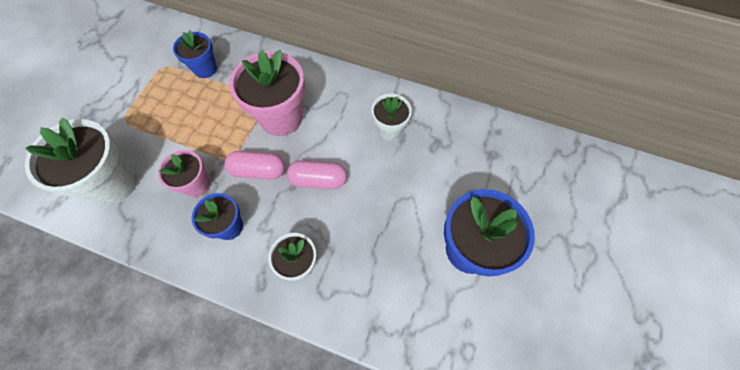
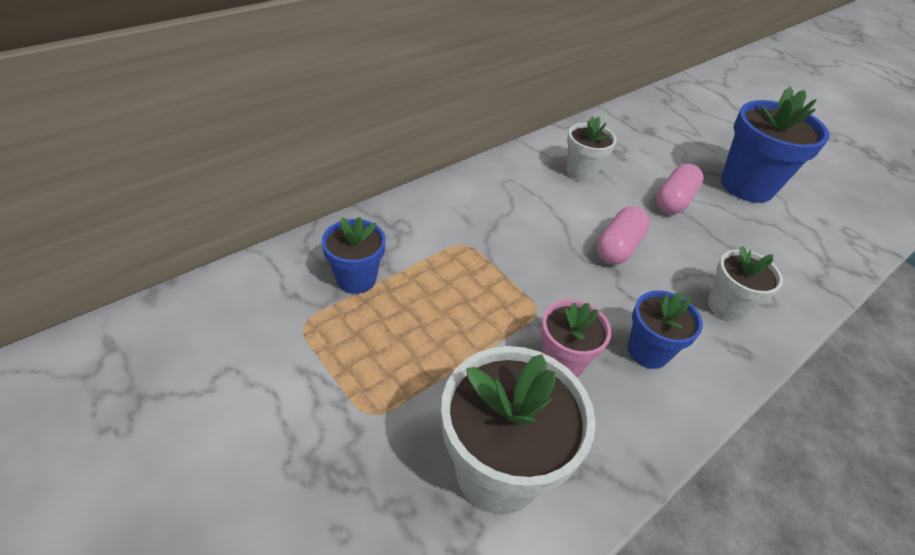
camera: 65 degrees left, 20 degrees down
pink capsule [225,151,285,179] -> pink capsule moved to [656,164,704,214]
pink flower pot [229,50,305,136] -> none

